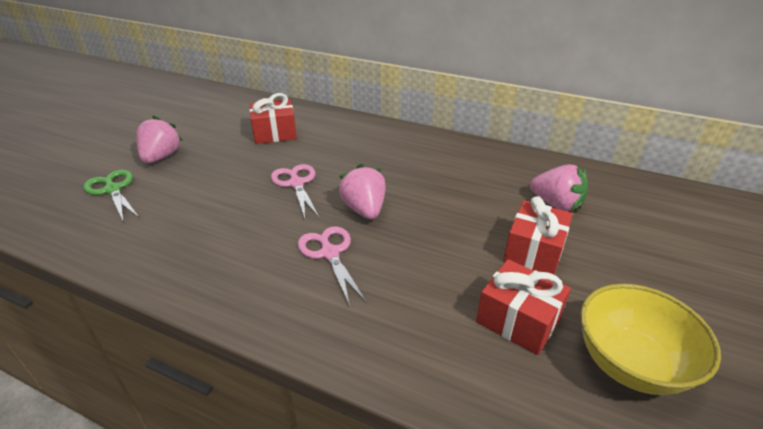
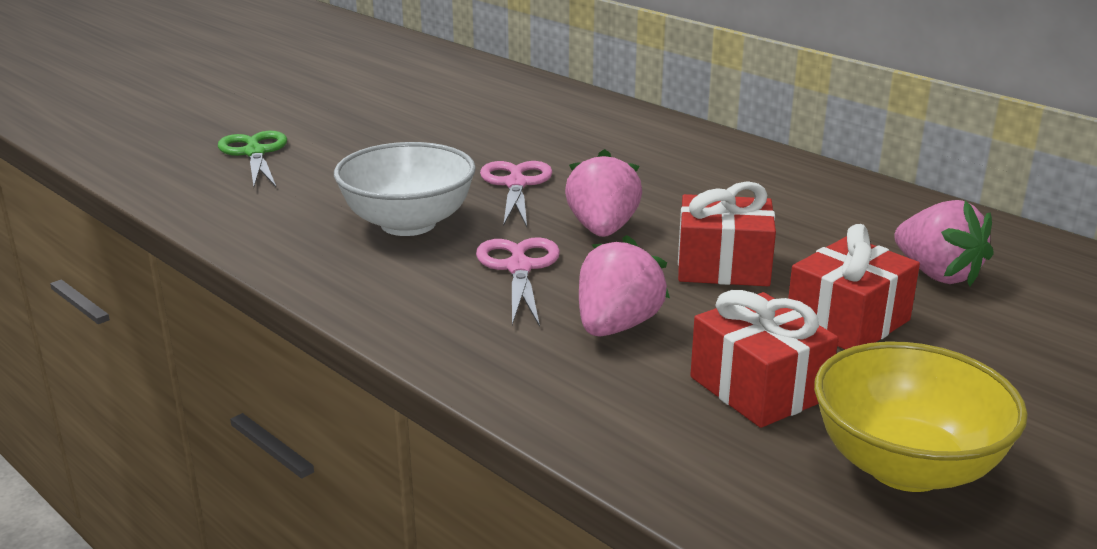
camera: 20 degrees right, 10 degrees down
pink strawberry [137,116,183,163] -> pink strawberry moved to [579,235,670,337]
red gift [250,93,297,144] -> red gift moved to [678,181,776,286]
none -> white bowl [334,142,476,236]

